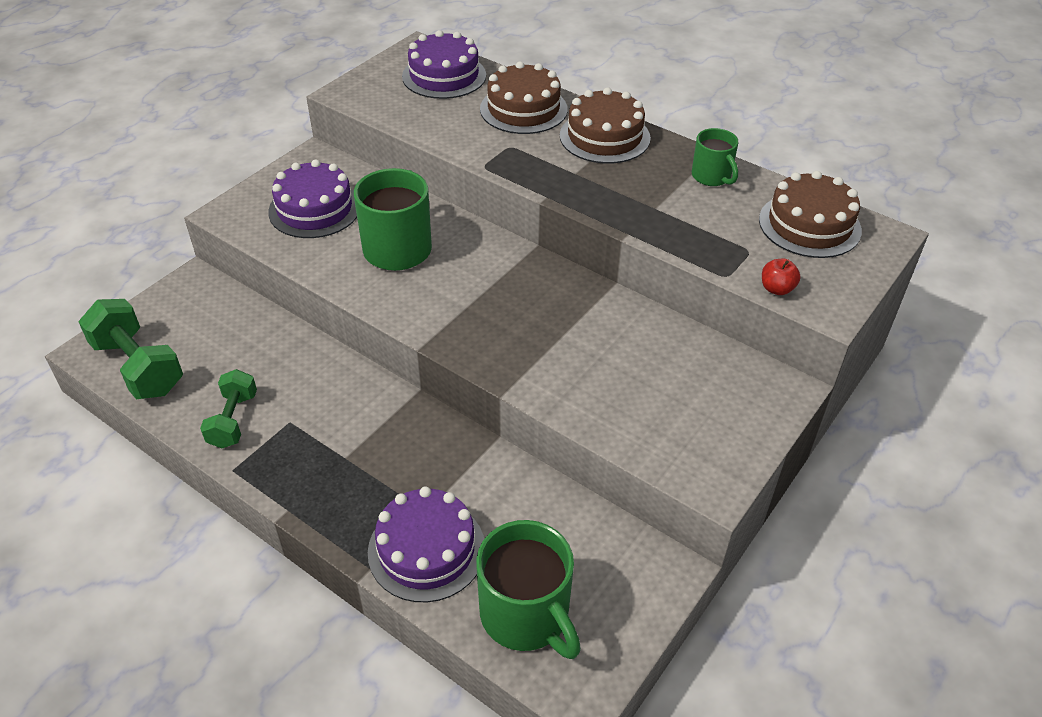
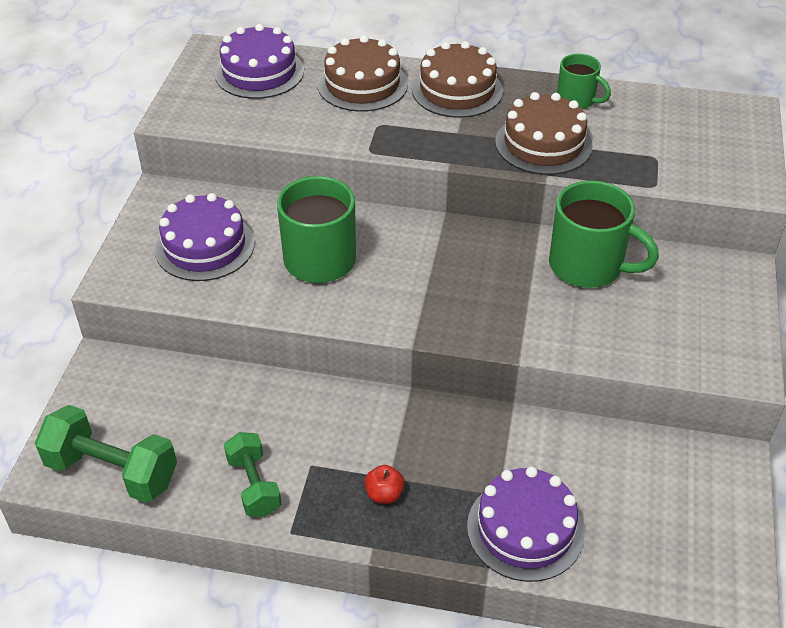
camera: 25 degrees left, 0 degrees up
green mug [476,520,581,659] -> green mug moved to [549,181,659,288]
brown cake [759,171,862,258] -> brown cake moved to [495,92,593,175]
red apple [762,258,801,295] -> red apple moved to [365,465,405,504]

